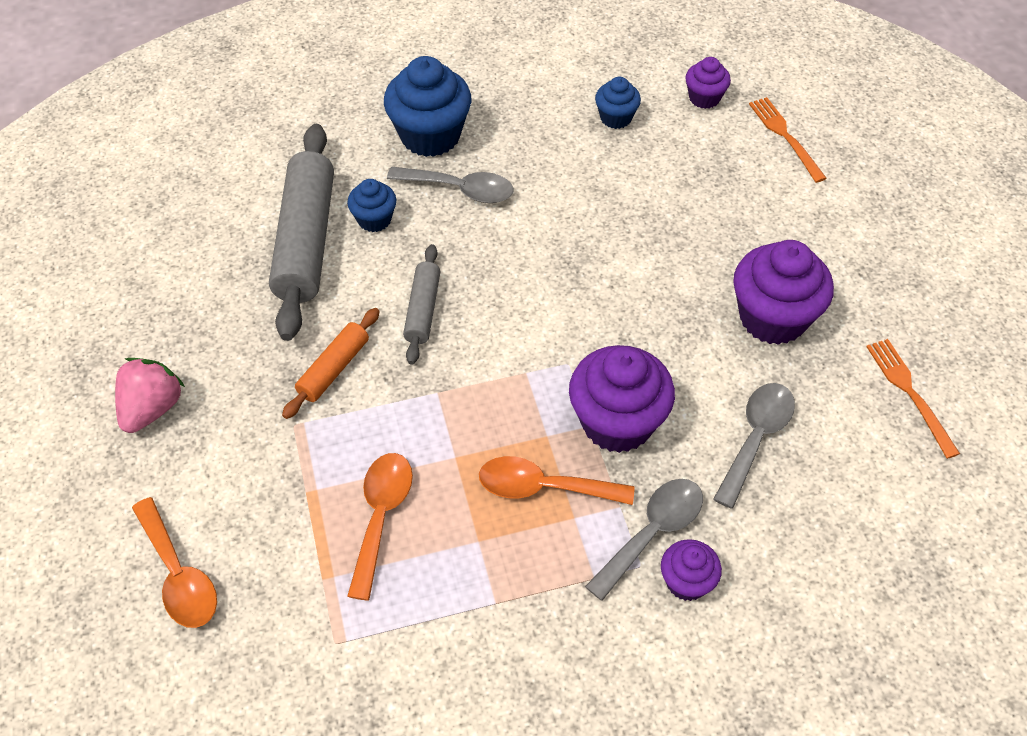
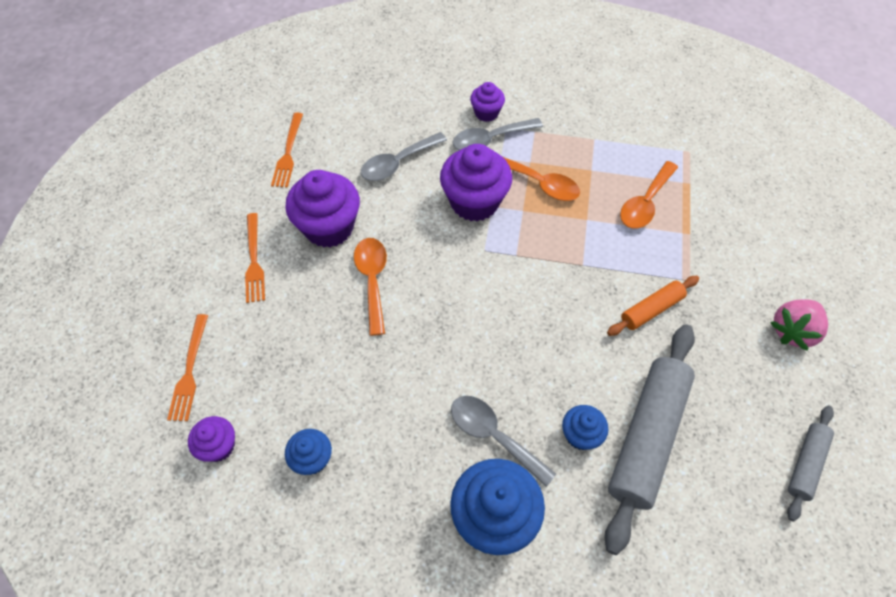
camera: 155 degrees left, 5 degrees up
orange spoon [132,497,217,628] -> orange spoon moved to [354,238,387,336]
grey rolling pin [403,244,441,365] -> grey rolling pin moved to [787,405,834,522]
none -> orange fork [245,213,265,303]

